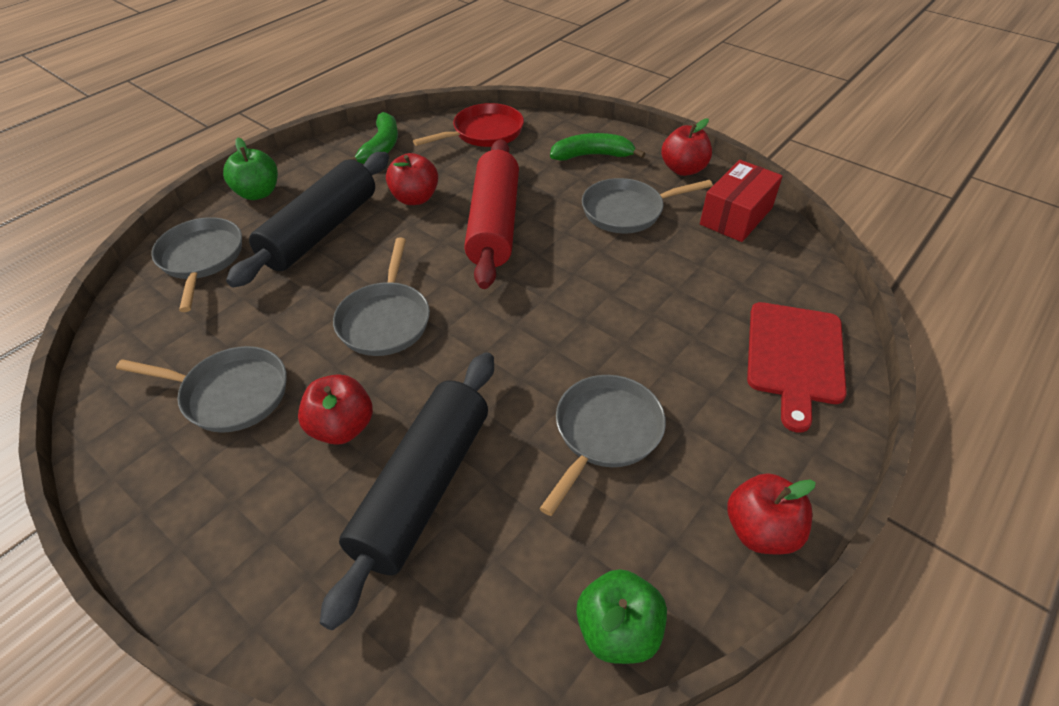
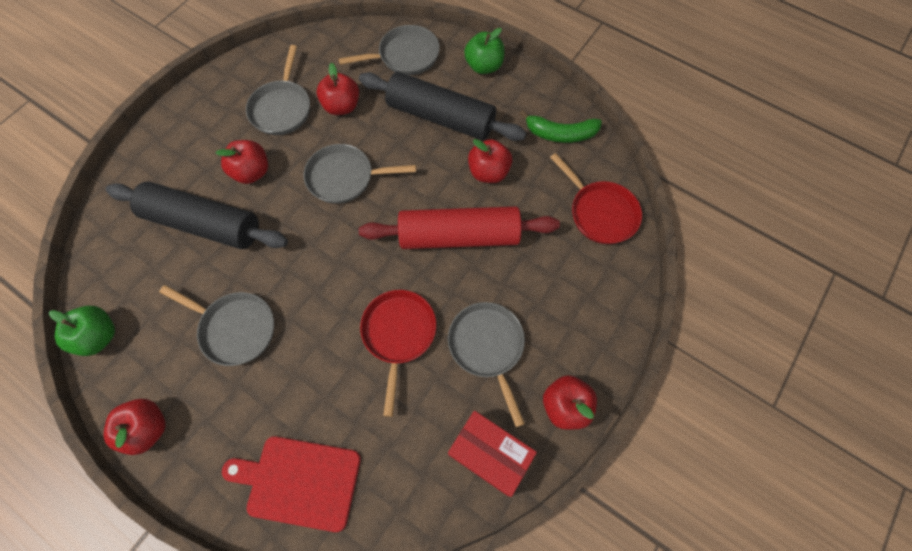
camera: 85 degrees right, 20 degrees up
green banana [550,133,645,161] -> none
none -> red apple [317,63,359,115]
none -> red pan [360,290,436,417]

